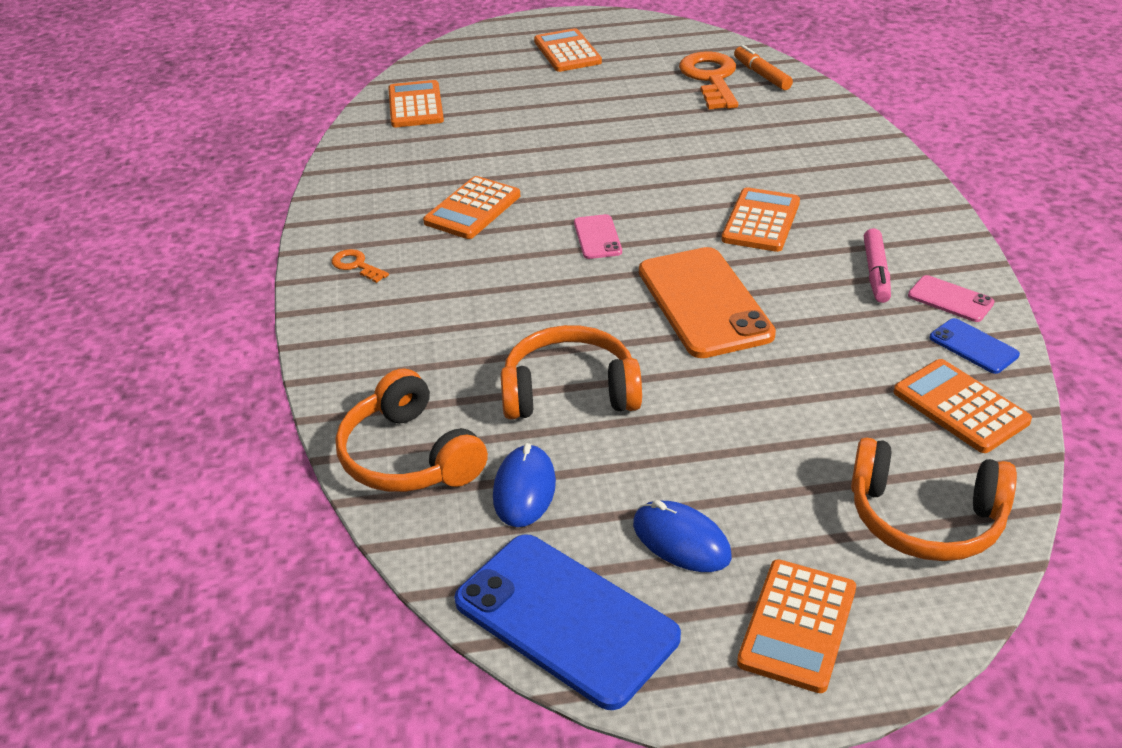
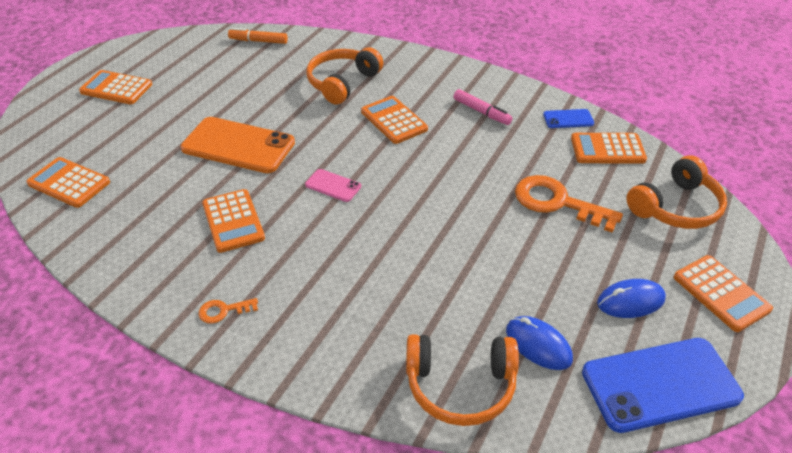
camera: 55 degrees left, 5 degrees up
orange headphones [501,325,642,419] -> orange headphones moved to [307,47,383,105]
orange phone [639,247,776,358] -> orange phone moved to [180,117,295,173]
orange key [679,51,738,110] -> orange key moved to [515,175,623,233]
pink phone [908,275,995,322] -> none

